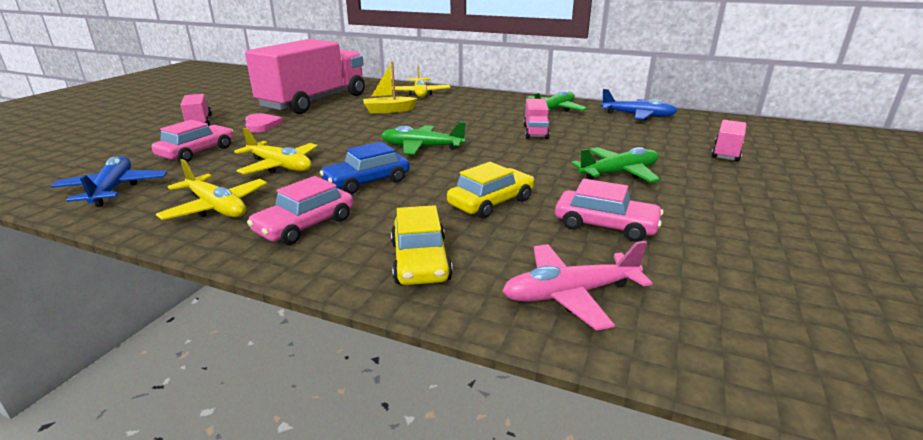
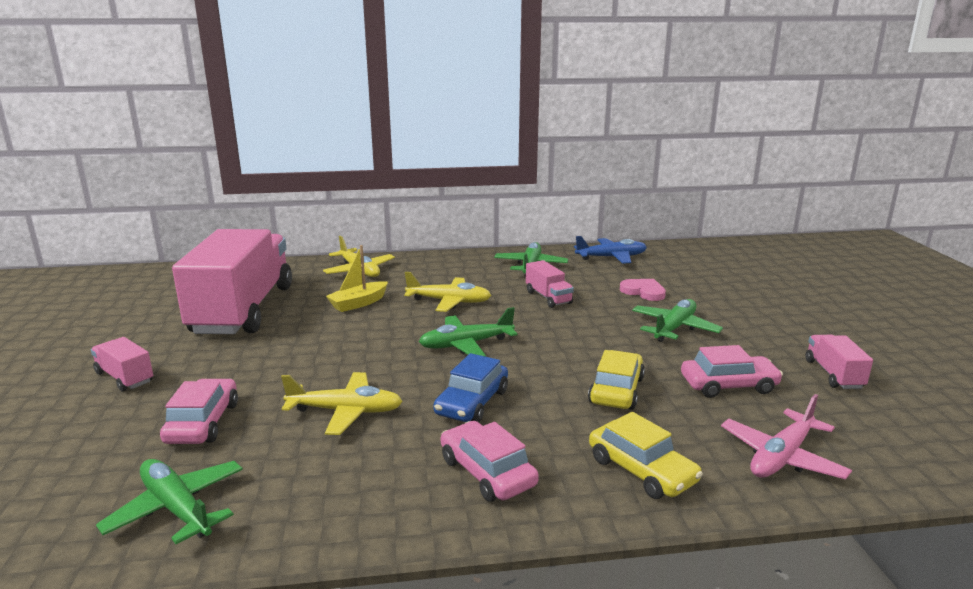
camera: 30 degrees left, 5 degrees down
blue plane [51,156,167,207] -> green plane [96,459,243,544]
yellow plane [156,159,267,220] -> yellow plane moved to [404,272,491,312]
pink heart [245,113,283,133] -> pink heart moved to [620,279,666,301]
pink car [247,176,353,245] -> pink car turned 135 degrees clockwise [441,421,539,502]
pink truck [712,120,747,162] -> pink truck moved to [805,335,873,389]

